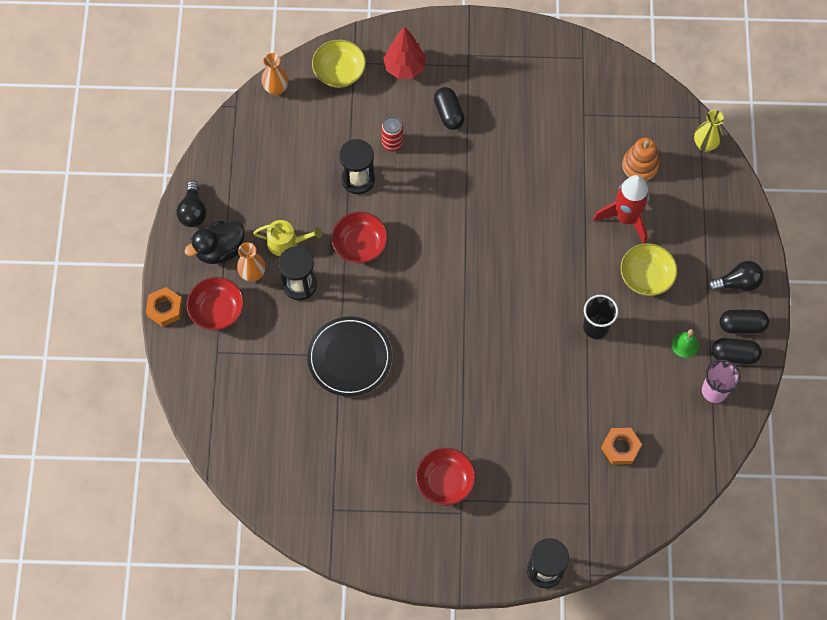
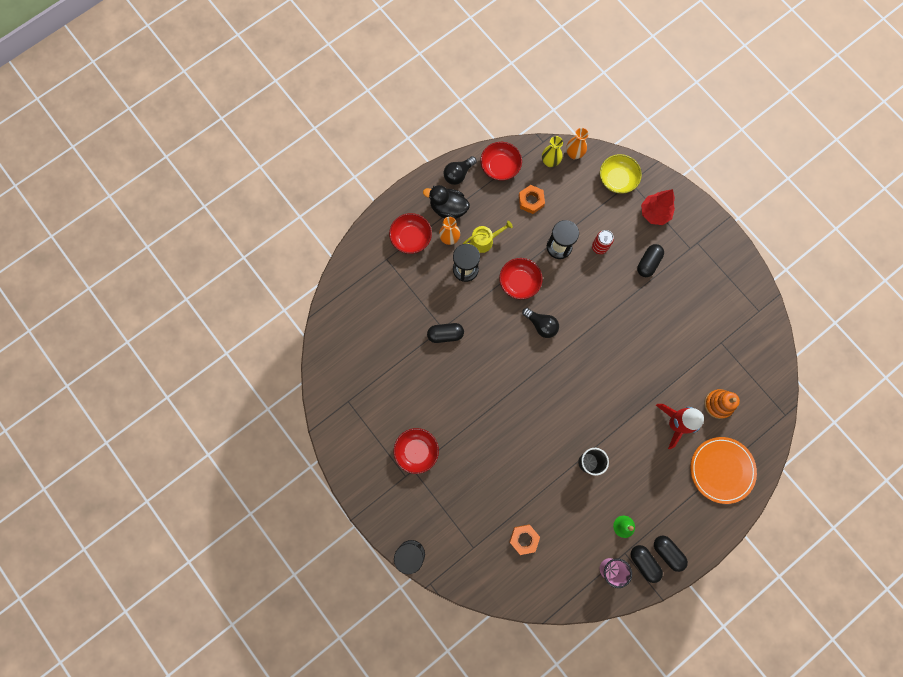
camera: 50 degrees right, 10 degrees up
orange nut [146,287,183,327] -> orange nut moved to [519,185,545,214]
yellow watering can [253,220,322,256] -> yellow watering can turned 75 degrees counterclockwise [463,221,513,253]
black plate [307,317,392,396] -> black capsule [427,323,464,343]
yellow bowl [620,243,678,296] -> none
yellow vase [694,110,724,152] -> yellow vase moved to [542,136,563,167]
black light bulb [708,261,764,291] -> black light bulb moved to [522,308,559,338]
none -> red bowl [481,142,522,181]
none -> orange plate [690,437,757,504]

